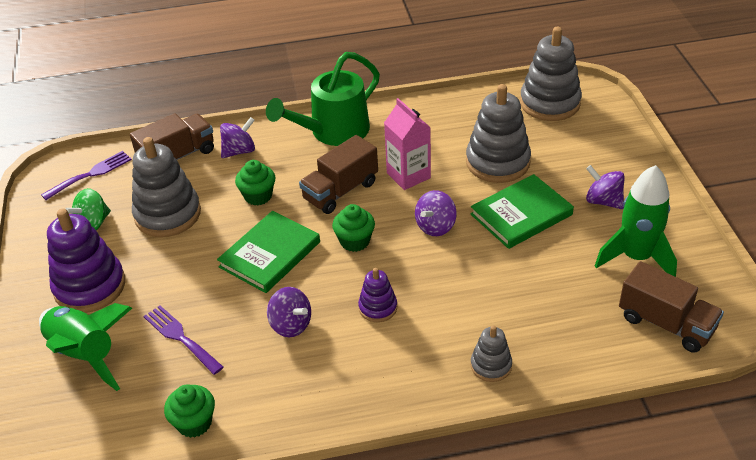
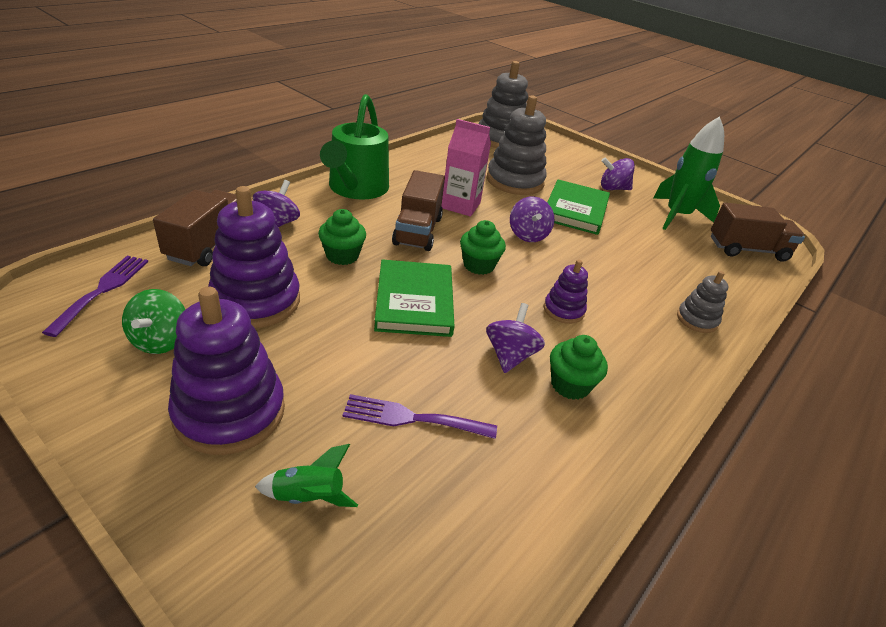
camera: 45 degrees left, 5 degrees down
green rocket [39,303,132,391] -> green rocket [255,444,358,507], size x0.49
grey stacking toy [132,137,201,237] -> purple stacking toy [208,186,300,328]
green cupcake [164,385,215,438] -> green cupcake moved to [550,335,608,400]
purple spinning top [267,287,311,337] -> purple spinning top turned 75 degrees counterclockwise [486,303,545,373]

